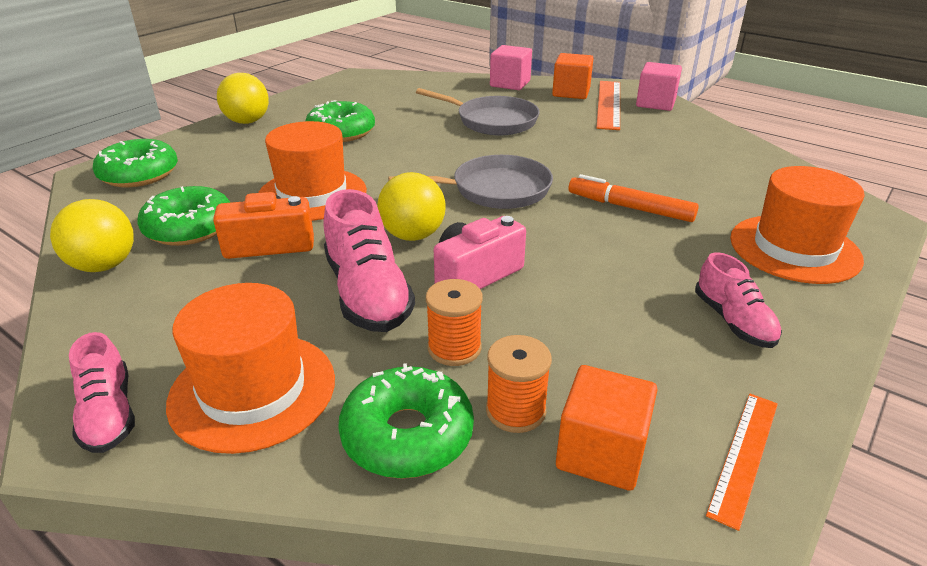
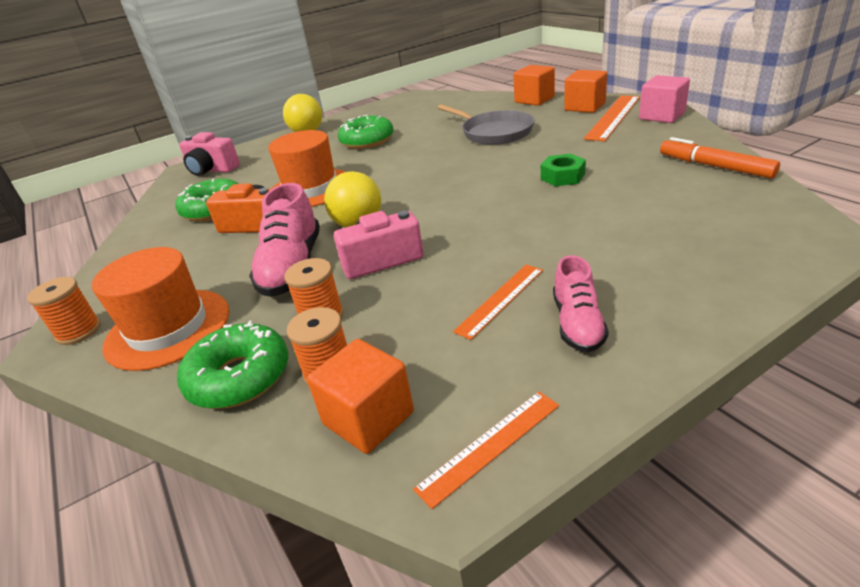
camera: 25 degrees right, 0 degrees up
yellow ball [50,199,134,272] -> none
pink shoe [69,332,135,453] -> orange spool [27,277,101,345]
green donut [93,139,178,187] -> pink camera [179,132,240,176]
grey pan [388,155,553,209] -> none
pink cube [490,45,532,90] -> orange cube [513,65,555,106]
orange marker [569,174,699,222] -> orange marker moved to [660,137,780,179]
orange hat [730,166,865,284] -> none
none -> orange ruler [453,264,543,340]
none -> green nut [541,153,586,186]

